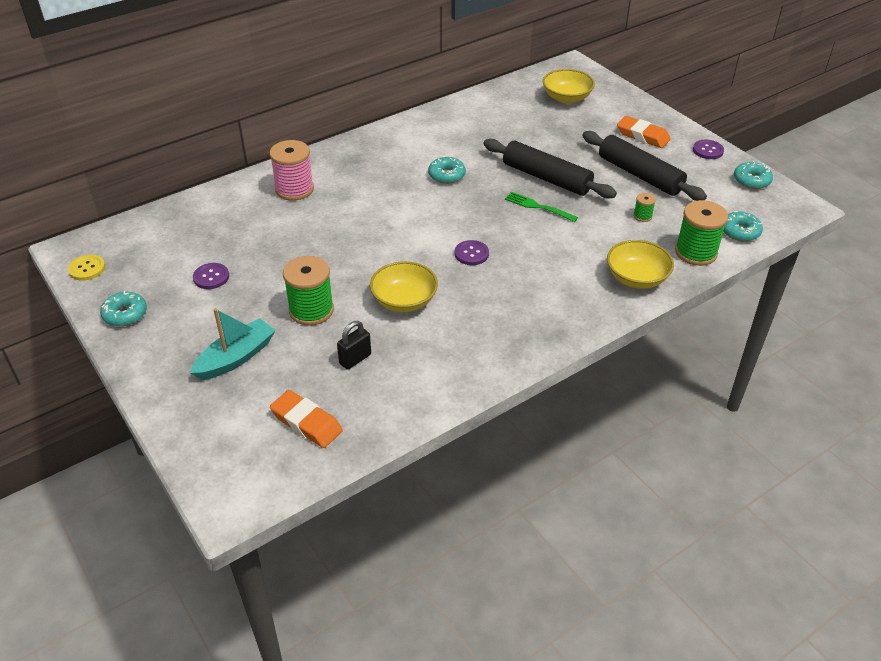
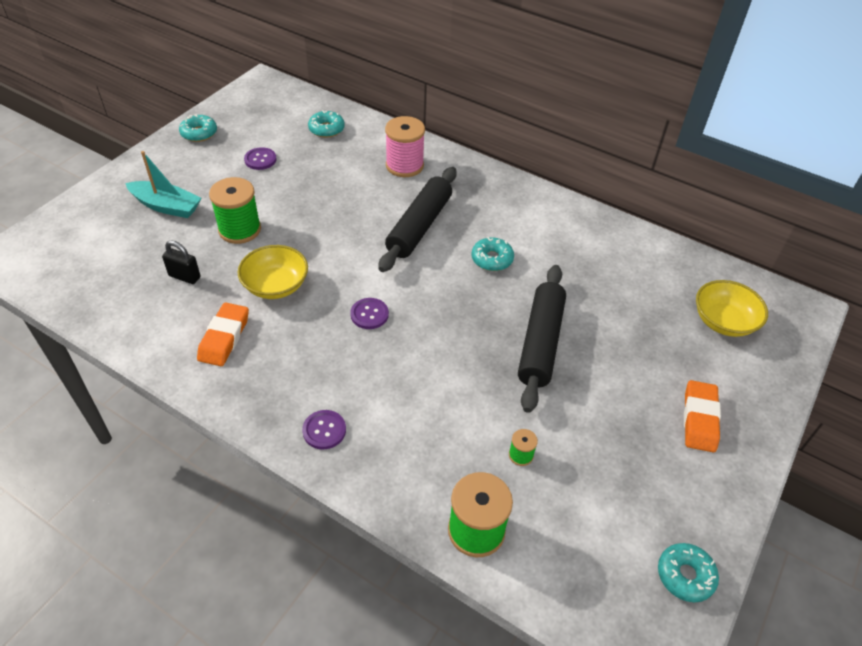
camera: 65 degrees right, 5 degrees up
yellow button [68,255,105,281] -> none
orange eraser [270,390,343,448] -> orange eraser moved to [197,302,249,366]
green fork [505,192,578,222] -> none
black rolling pin [582,131,707,201] -> black rolling pin moved to [379,167,457,272]
yellow bowl [607,240,674,289] -> none
purple button [693,140,724,159] -> purple button moved to [302,410,346,449]
turquoise donut [723,211,763,242] -> turquoise donut moved to [308,110,345,138]

